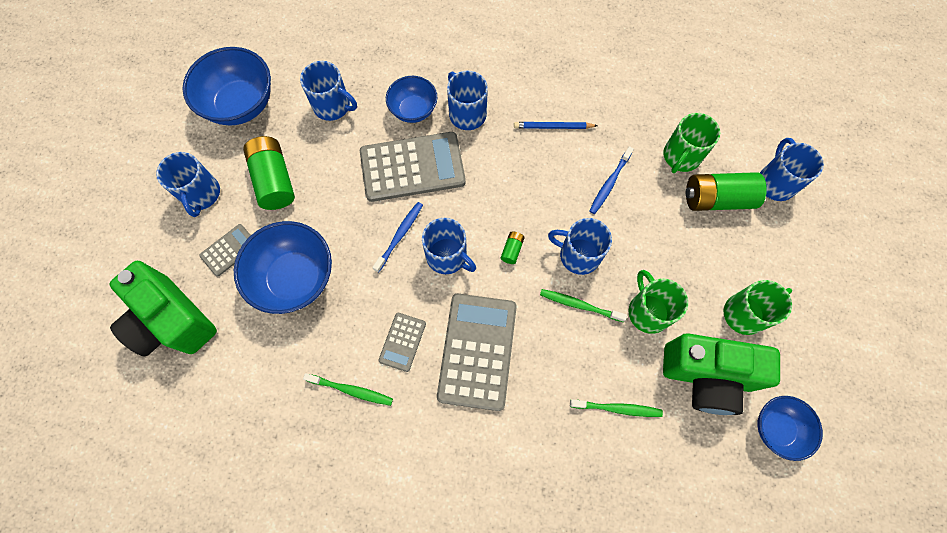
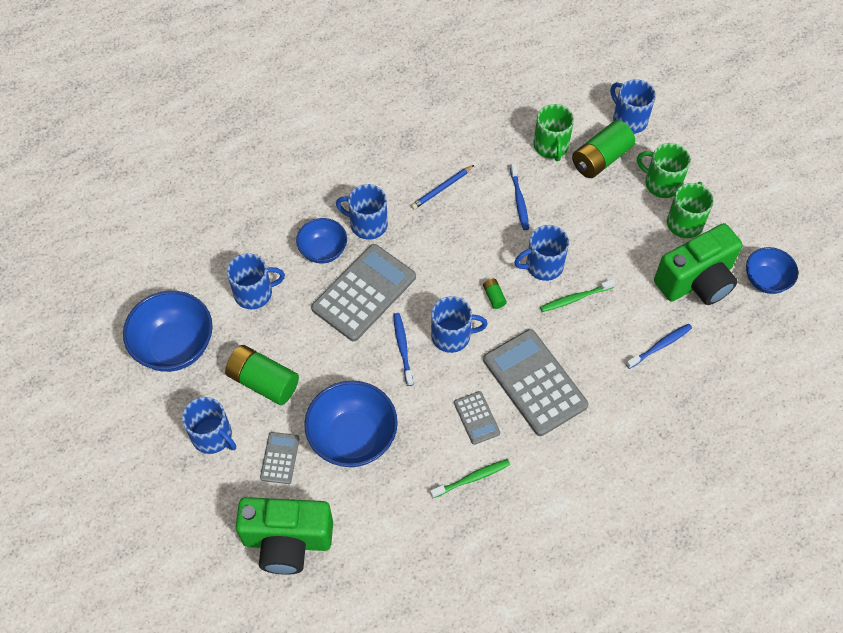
camera: 40 degrees left, 10 degrees down
green toothbrush [570,399,663,417] -> blue toothbrush [626,324,692,369]
green mug [628,270,688,334] -> green mug moved to [637,143,691,198]

